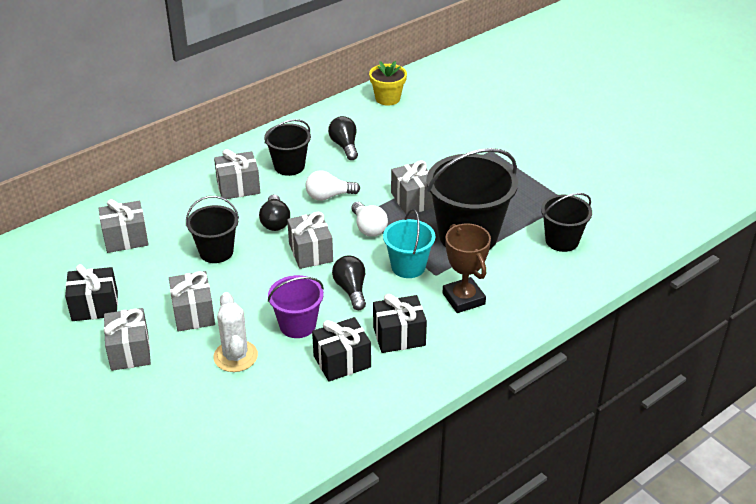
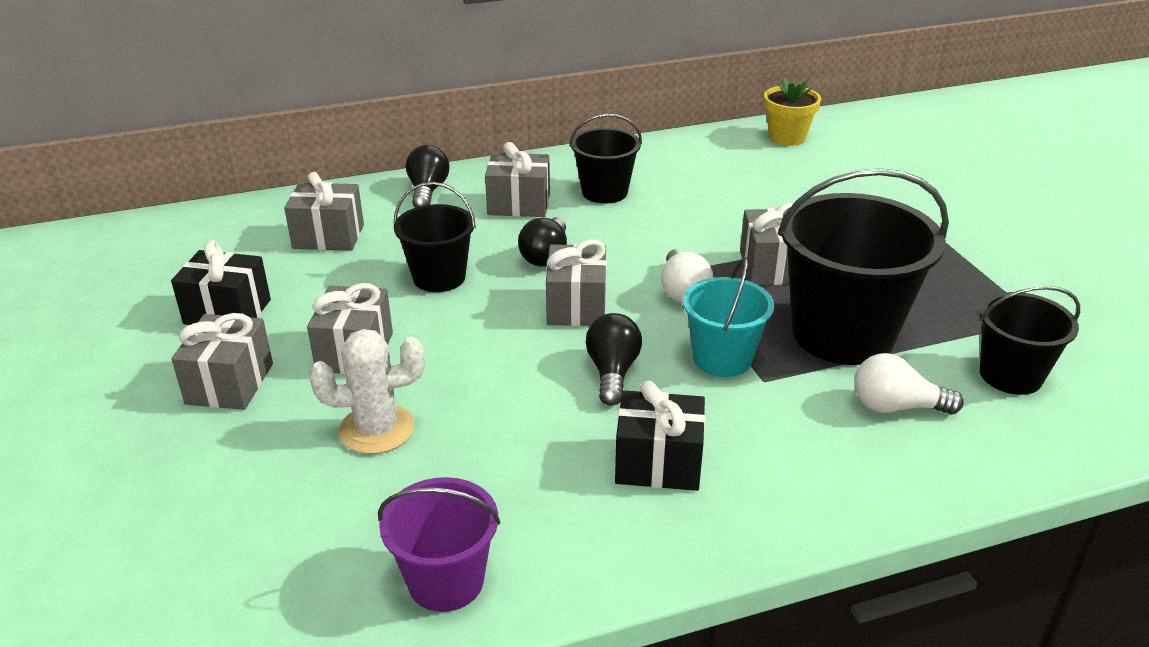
camera: 20 degrees right, 5 degrees down
white cactus [213,292,258,372] -> white cactus turned 75 degrees clockwise [309,329,424,454]
purple bucket [268,275,324,338] -> purple bucket moved to [378,477,500,612]
white light bulb [305,170,360,201] -> white light bulb moved to [854,353,964,414]
black gift [312,317,371,382] -> none
black light bulb [328,116,358,160] -> black light bulb moved to [406,145,449,208]
brown trophy [443,223,491,313] -> none

